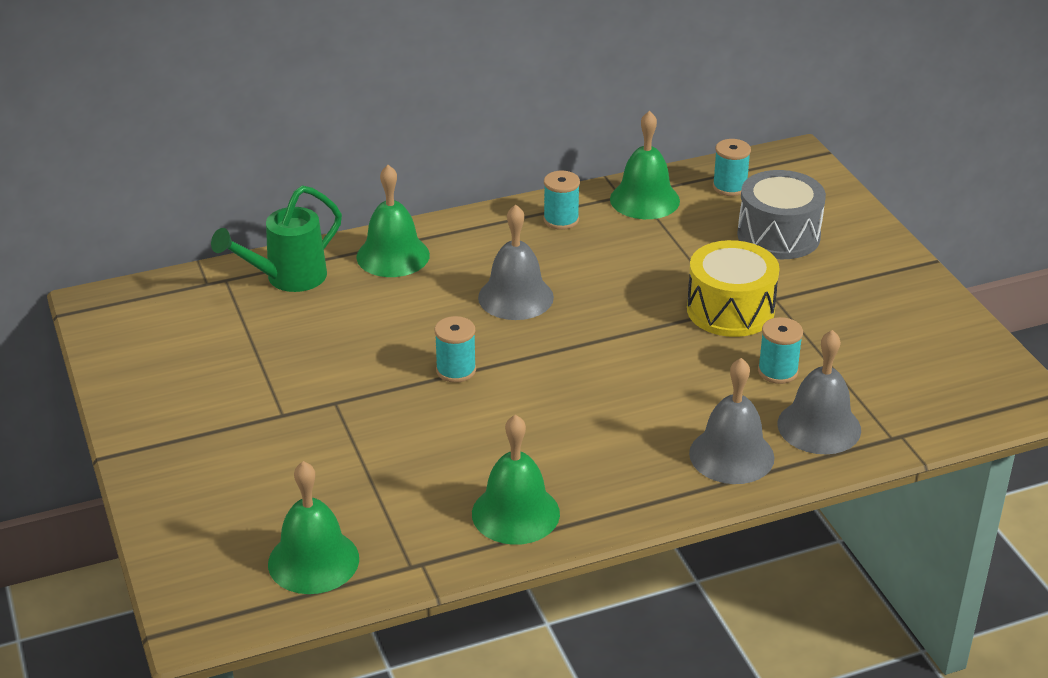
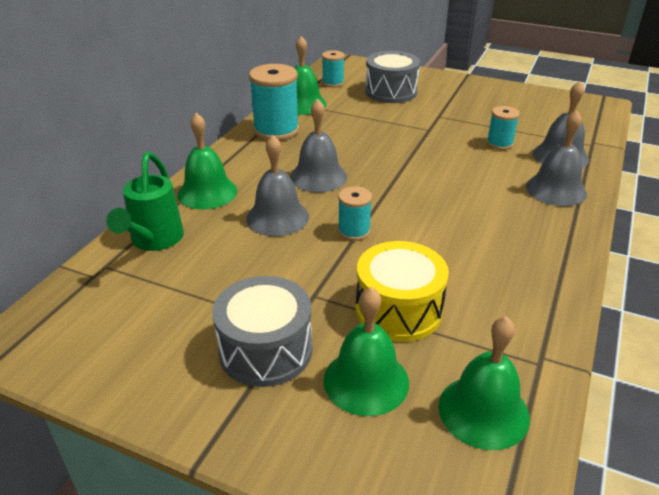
camera: 45 degrees left, 0 degrees up
green bell [472,414,560,545] -> green bell moved to [324,287,409,416]
turquoise spool [543,171,580,230] -> turquoise spool [249,64,299,141], size x1.79
yellow drum [687,240,779,337] -> yellow drum moved to [356,241,449,342]
none -> grey drum [212,276,312,387]
none -> grey bell [246,135,309,236]

